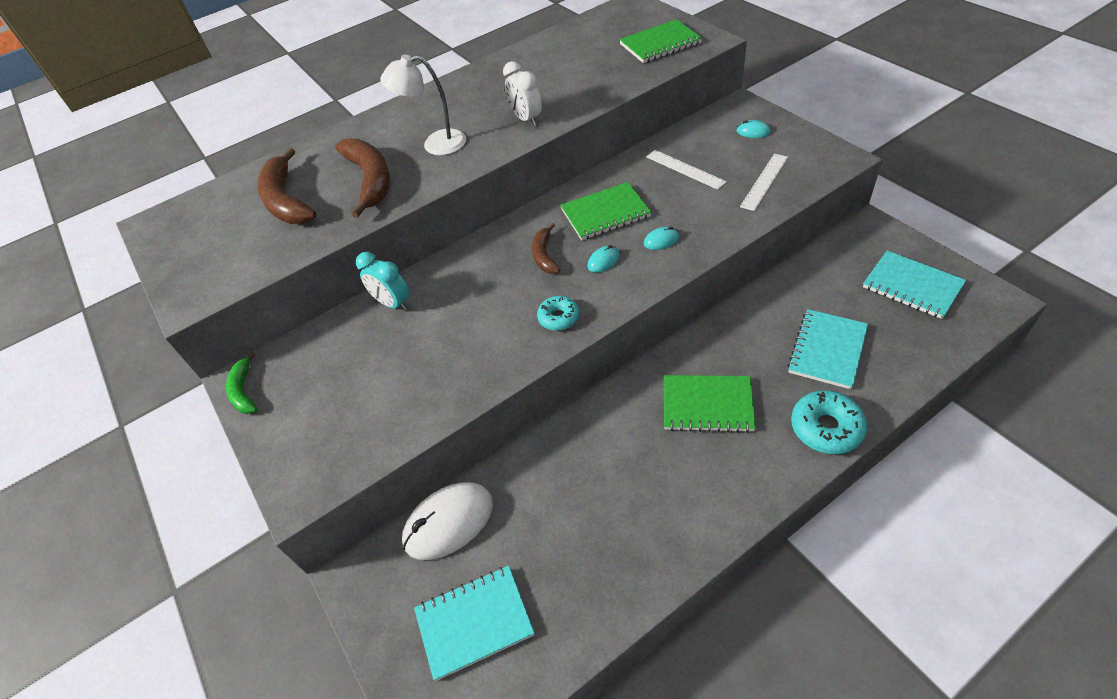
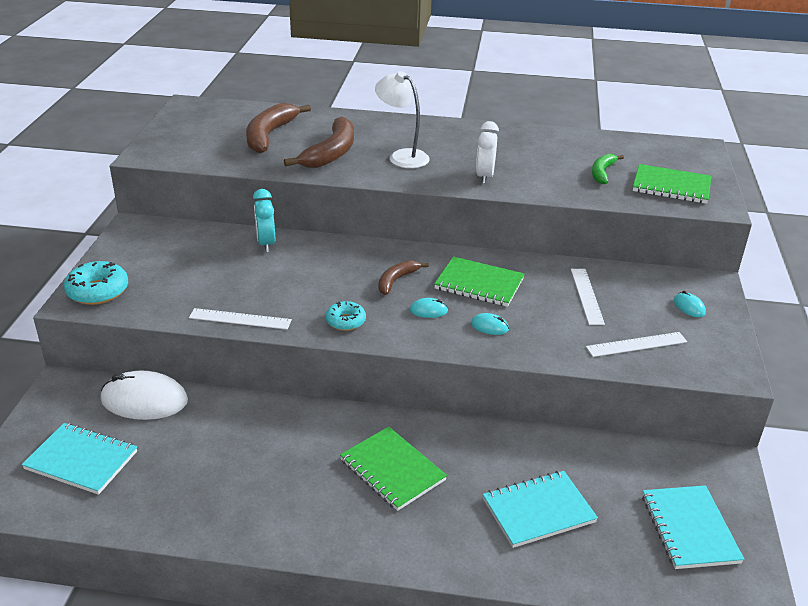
camera: 35 degrees right, 15 degrees down
green banana [226,351,257,414] -> green banana moved to [592,154,624,184]
turquoise donut [791,390,867,454] -> turquoise donut moved to [64,261,128,305]
none -> white ruler [189,308,292,330]

